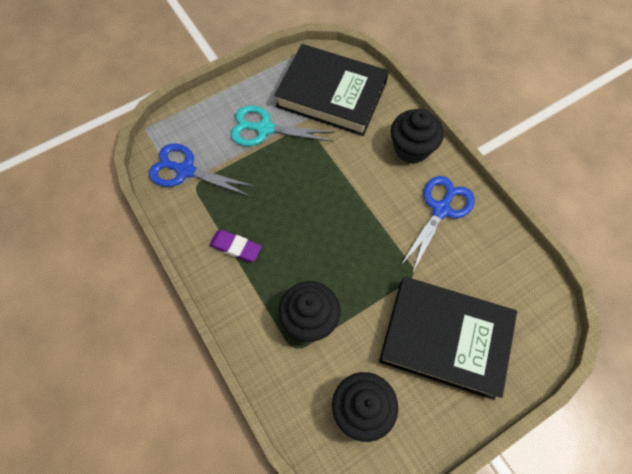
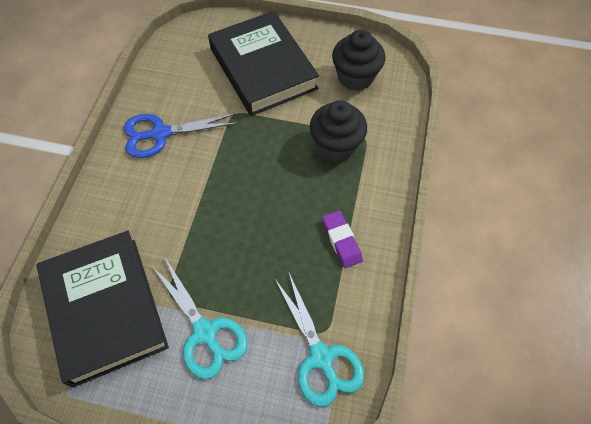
camera: 135 degrees left, 5 degrees down
blue scissors [149,143,256,197] -> turquoise scissors [275,271,364,407]
black cupcake [391,108,444,164] -> none

